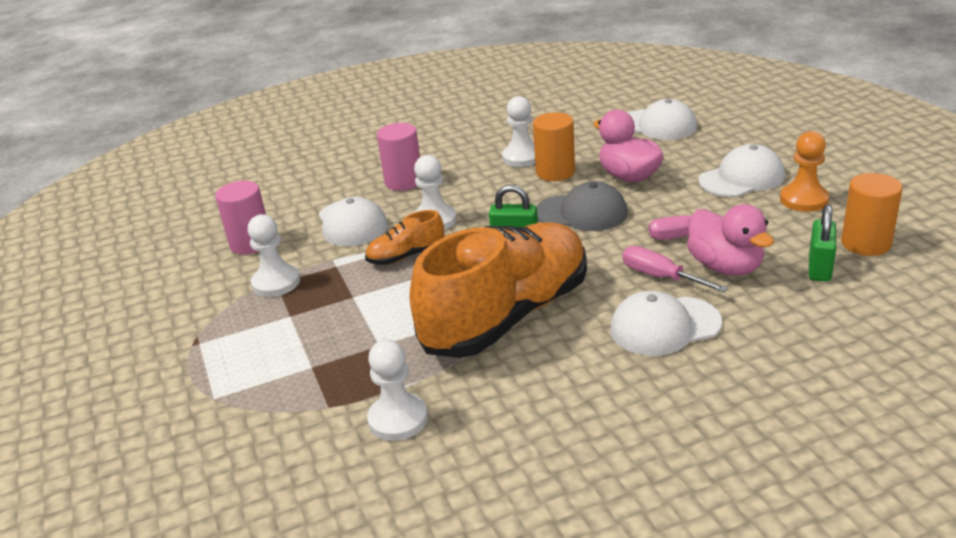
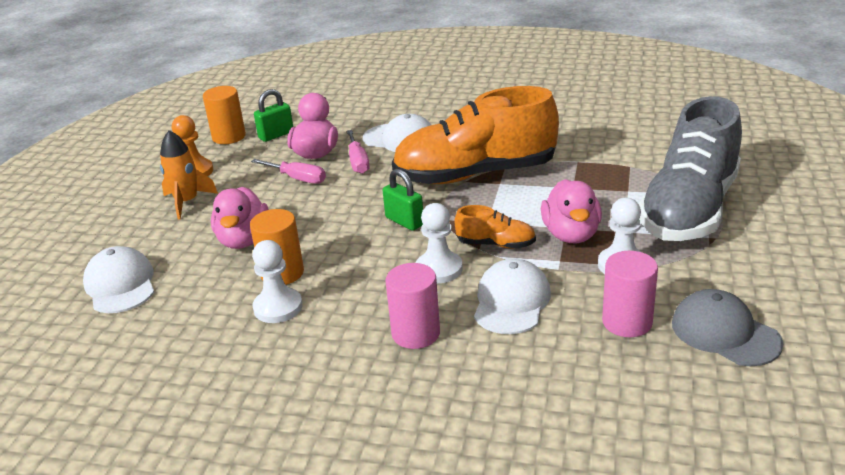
camera: 145 degrees left, 0 degrees up
white pawn [367,340,428,441] -> none
grey cap [536,181,628,231] -> grey cap moved to [672,289,783,366]
white cap [699,144,785,197] -> orange rocket [160,130,218,220]
none -> pink duck [541,179,602,244]
none -> grey shoe [639,96,742,241]

